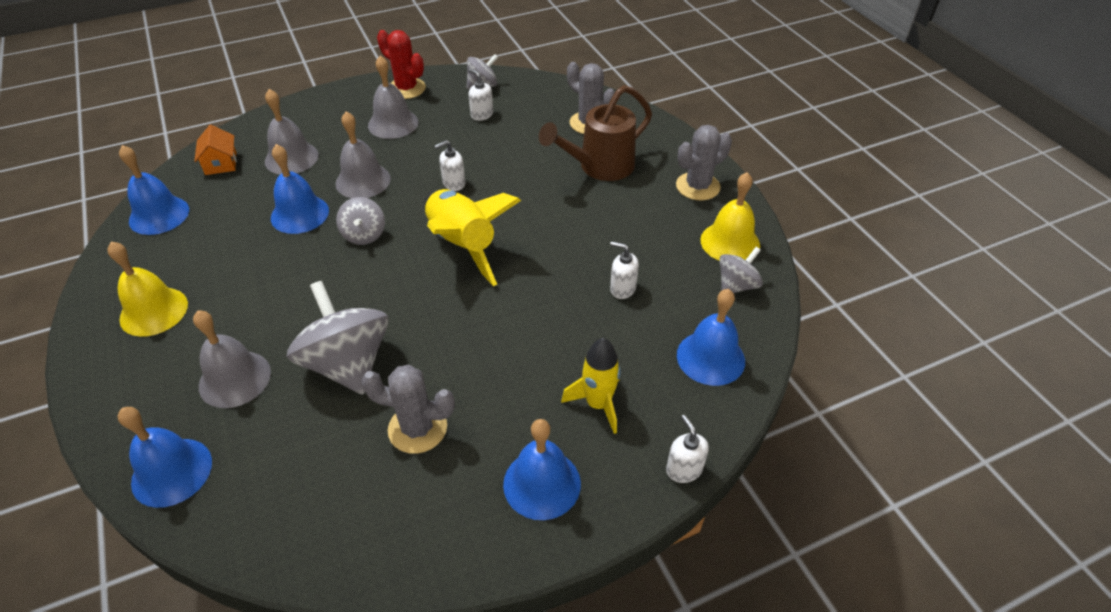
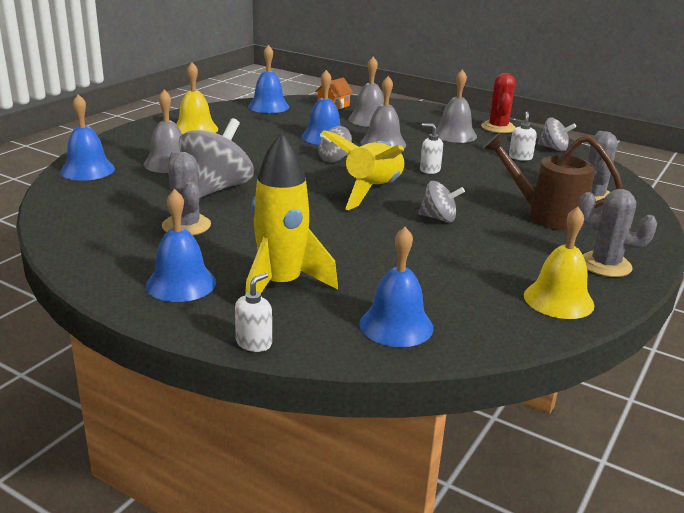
camera: 55 degrees right, 20 degrees down
yellow rocket [561,338,621,434] -> yellow rocket [245,132,338,295], size x1.59
white soap dispenser [610,241,639,299] -> none
grey spinning top [719,247,763,293] -> grey spinning top moved to [418,181,465,222]

